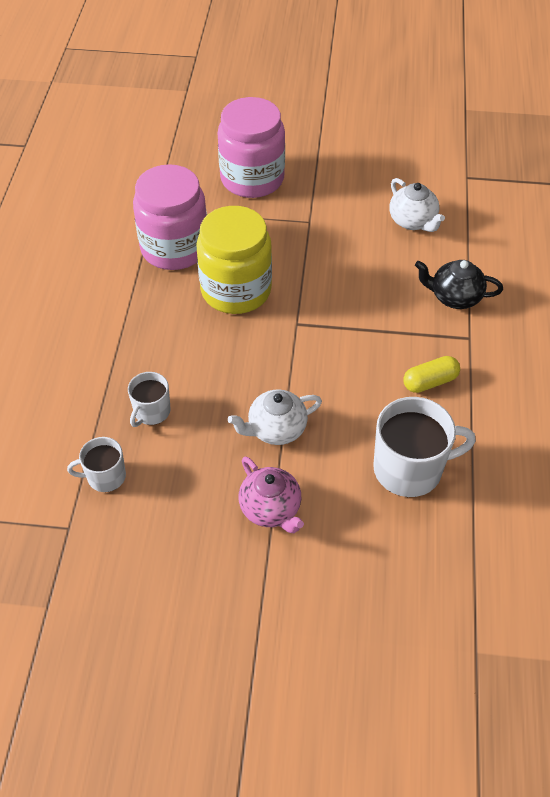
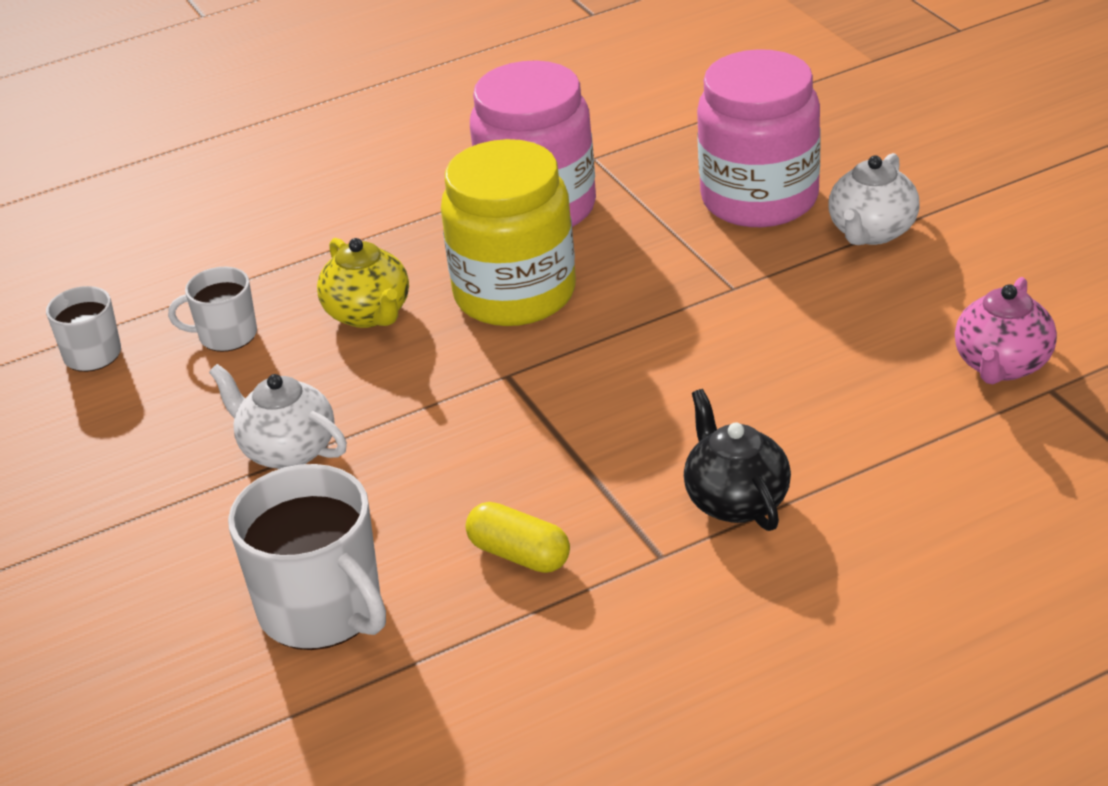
camera: 60 degrees right, 15 degrees down
pink teapot [239,457,304,533] -> pink teapot moved to [955,277,1057,384]
white teapot [389,178,445,232] -> white teapot moved to [828,153,920,245]
none -> yellow teapot [317,238,409,328]

